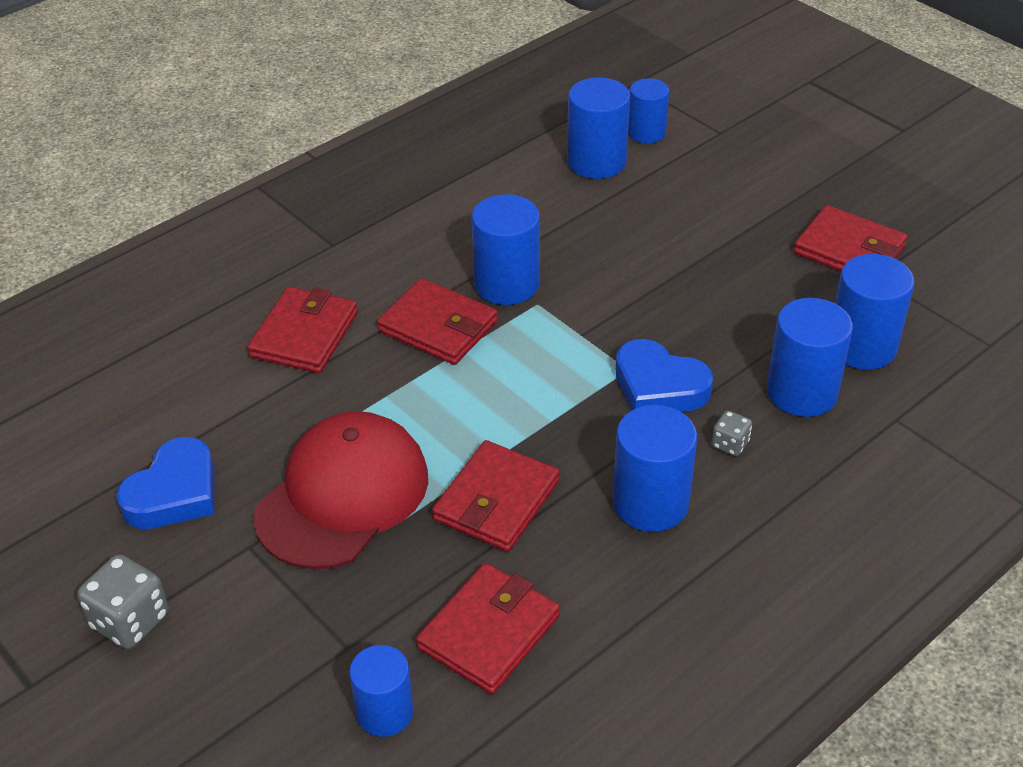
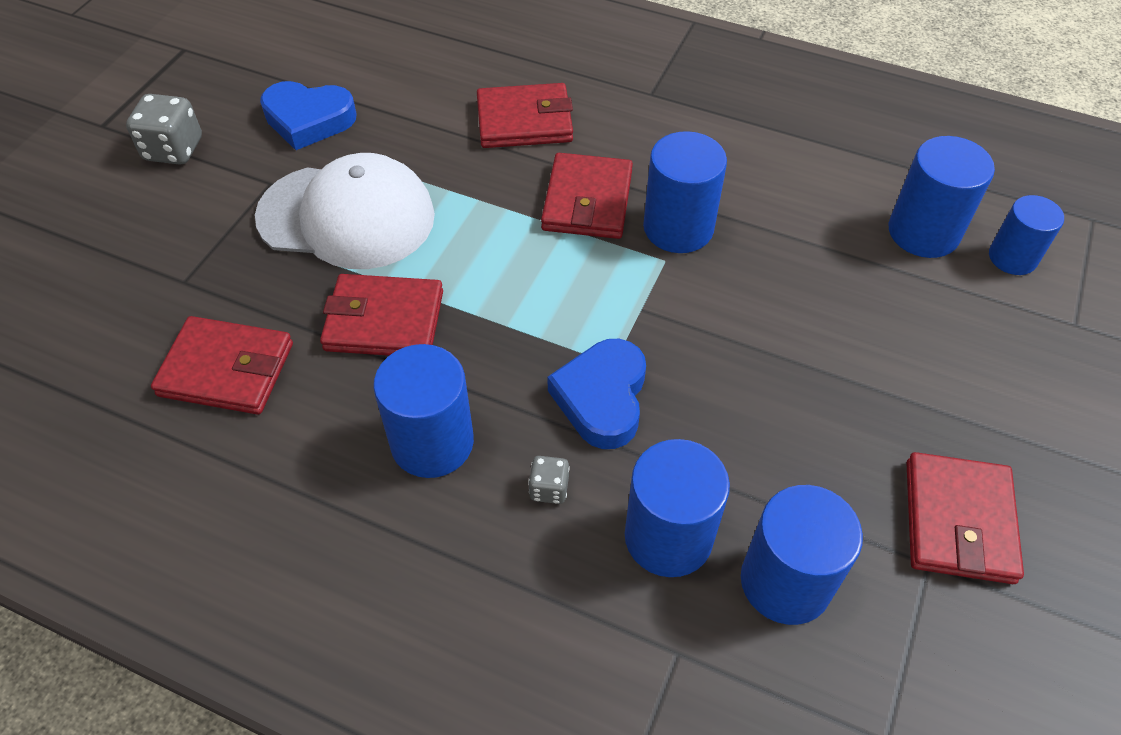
camera: 65 degrees right, 10 degrees up
red cap [253,411,428,569] -> white cap [255,153,435,269]
blue cylinder [349,645,413,737] -> none

